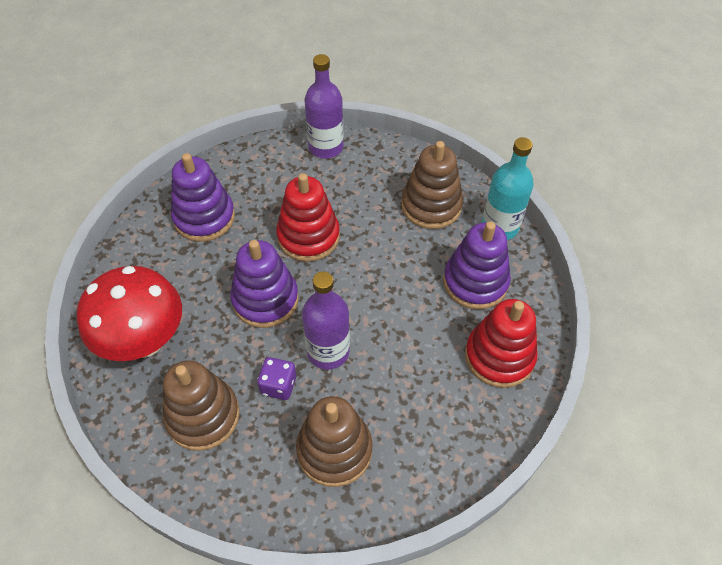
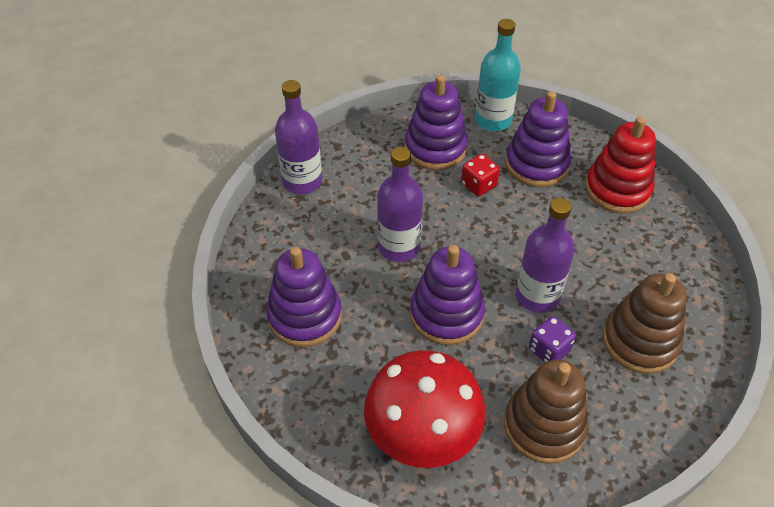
camera: 55 degrees left, 5 degrees down
red stacking toy [276,173,340,262] -> purple bottle [377,147,423,262]
brown stacking toy [402,141,463,229] -> purple stacking toy [405,75,468,170]
none -> red dice [461,154,500,196]

